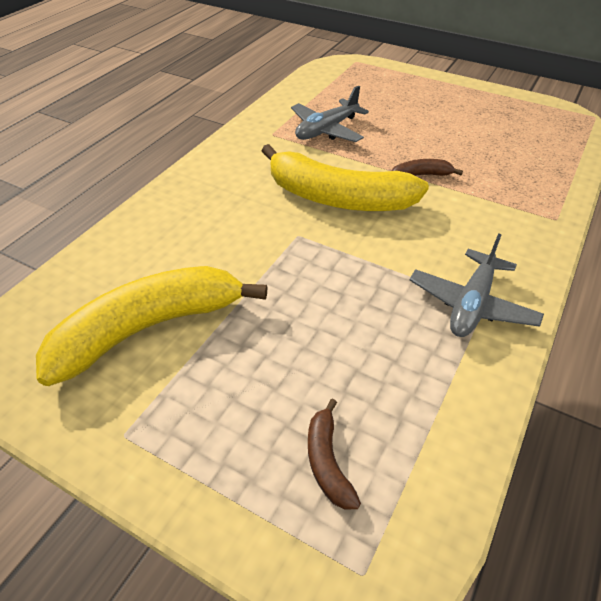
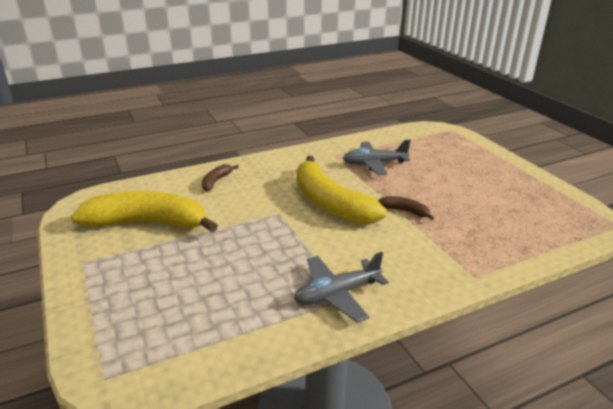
camera: 35 degrees right, 15 degrees down
brown banana [308,399,361,509] -> brown banana moved to [202,164,239,191]

